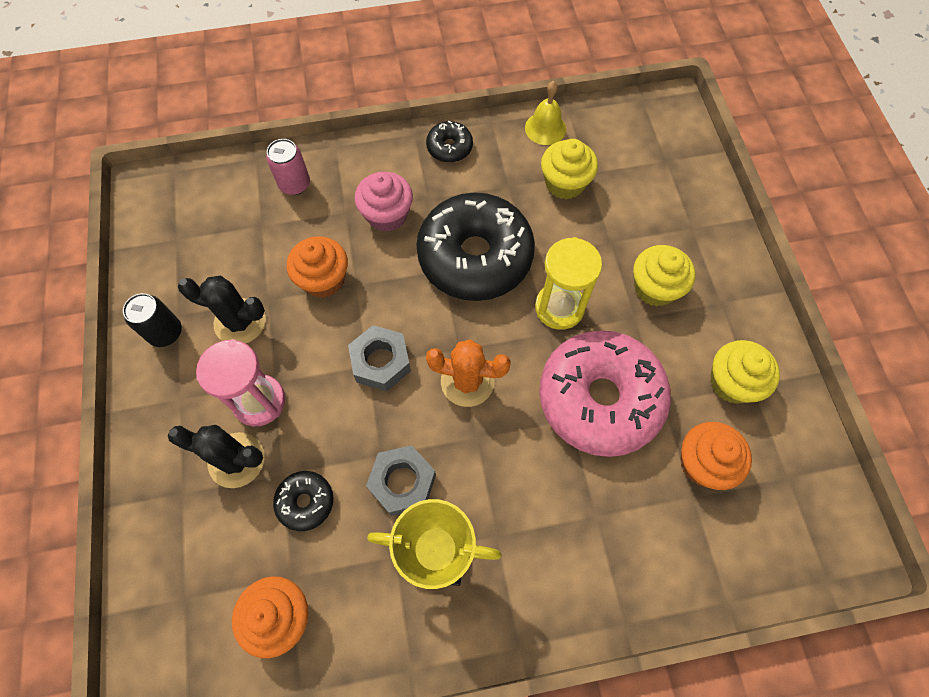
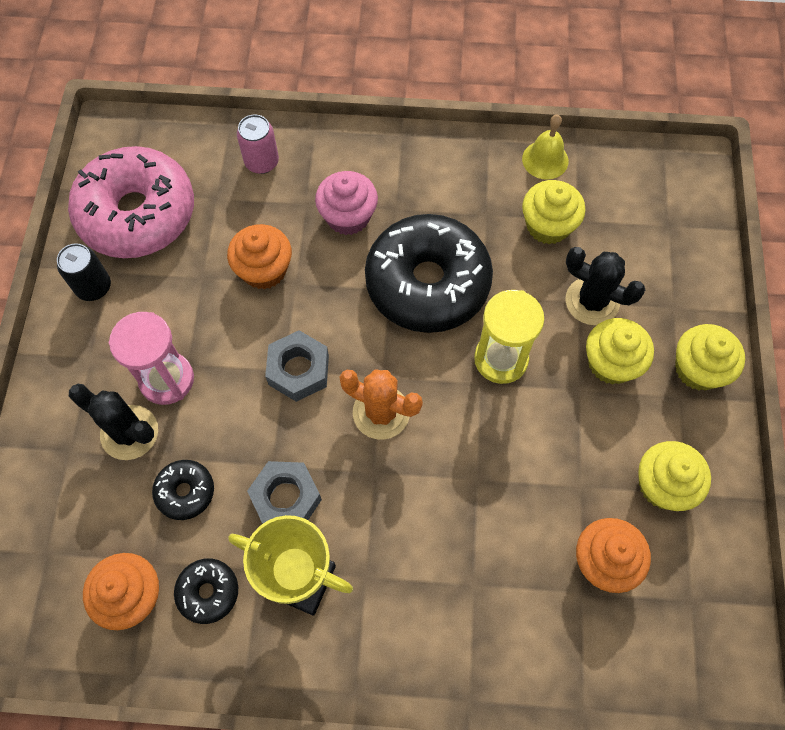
camera: 15 degrees right, 0 degrees up
black cactus [178,276,266,344] -> black cactus moved to [566,247,645,325]
black donut [426,121,473,163] -> black donut moved to [174,558,238,624]
pink donut [539,330,671,457] -> pink donut moved to [68,146,194,258]
none -> yellow cupcake [675,324,745,391]

